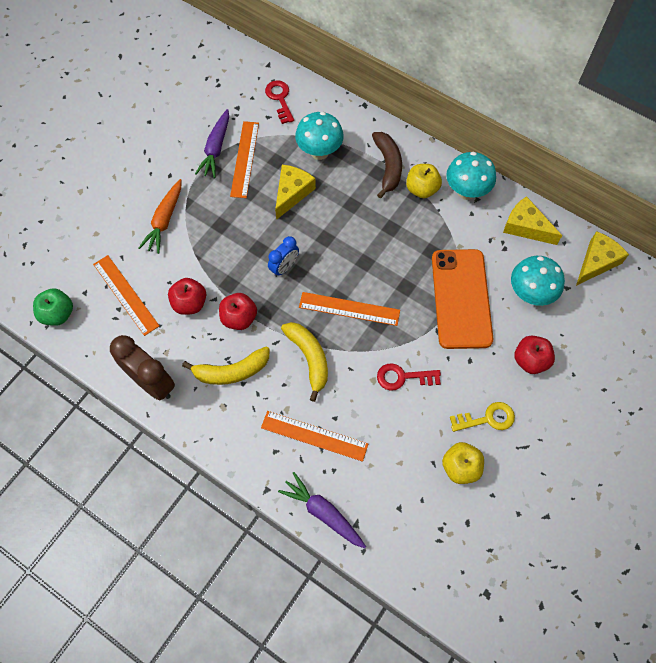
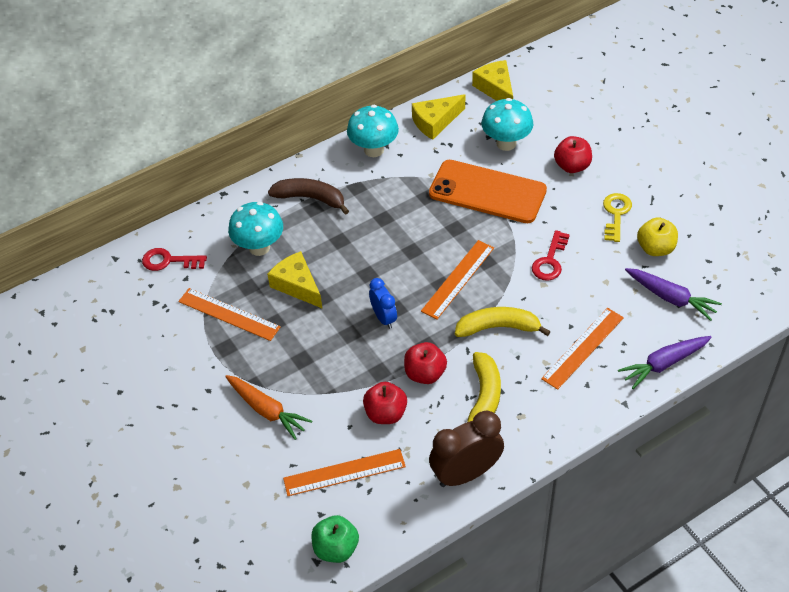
camera: 65 degrees left, 15 degrees down
purple carrot [195,109,229,178] -> purple carrot moved to [625,268,722,321]
yellow apple [406,164,442,198] -> none

